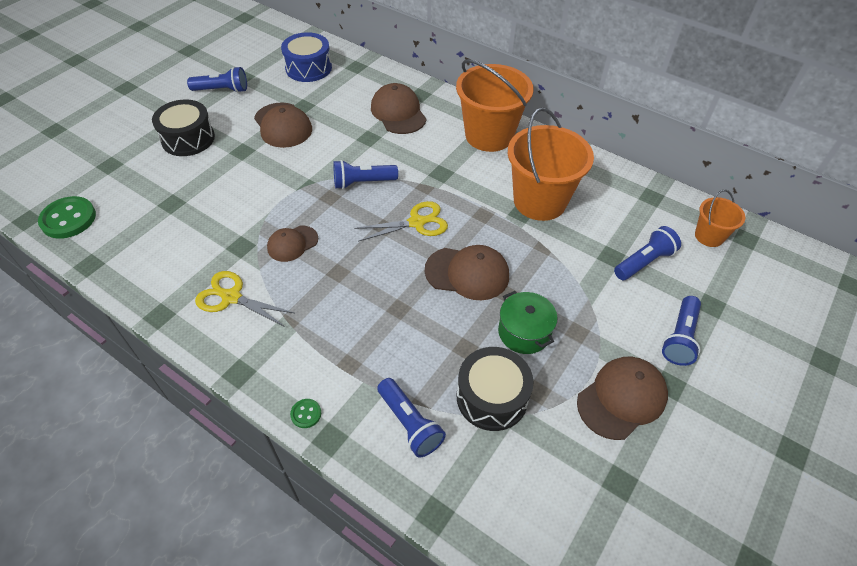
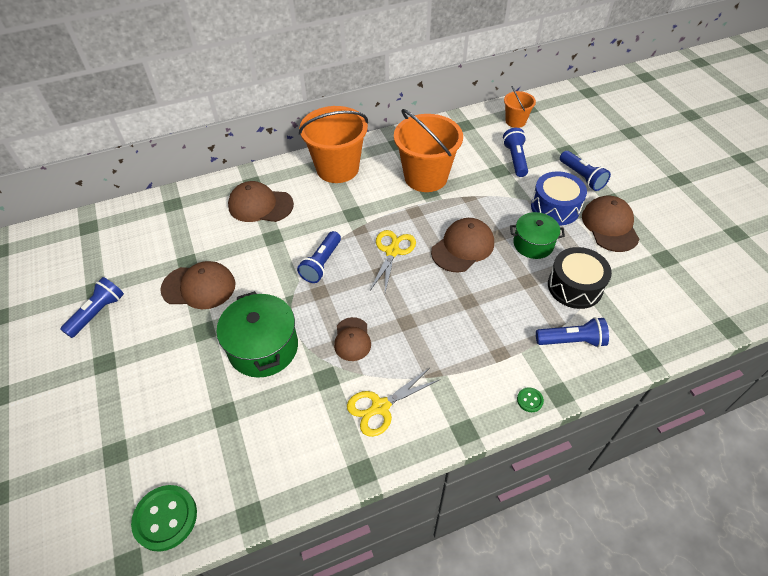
camera: 55 degrees left, 0 degrees up
black drum [152,99,215,156] -> none
blue drum [281,32,332,82] -> blue drum moved to [531,171,587,225]
none -> green pot [217,291,298,378]

